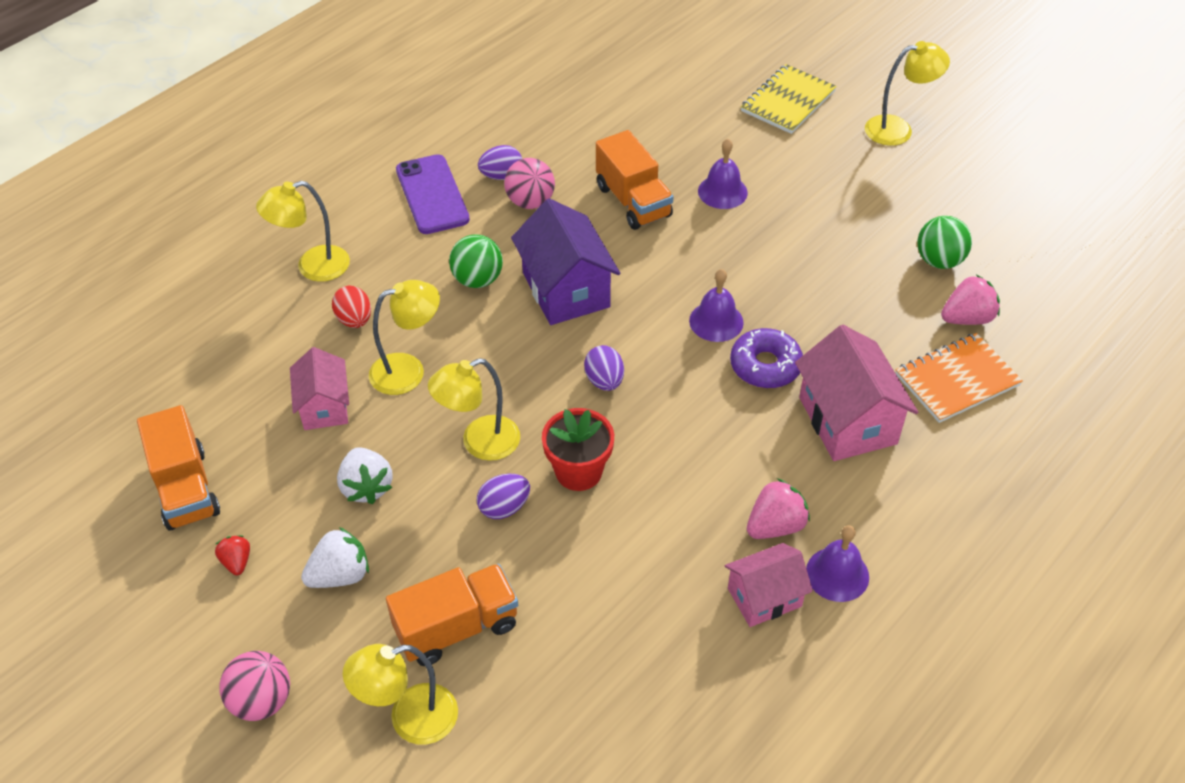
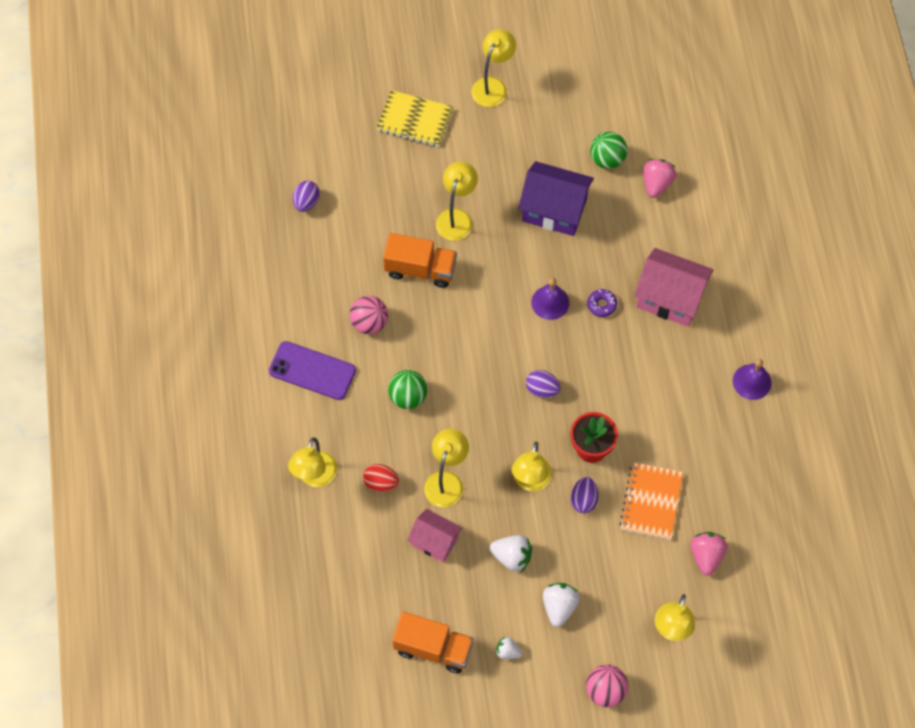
camera: 50 degrees left, 15 degrees up
red strawberry [215,535,250,575] -> white strawberry [496,637,522,659]
orange truck [386,564,518,666] -> none
purple egg [478,145,522,180] -> purple egg moved to [293,181,320,212]
purple house [511,199,620,325] -> purple house moved to [518,161,594,236]
purple bell [698,139,748,209] -> yellow lamp [436,161,478,241]
pink house [725,543,813,627] -> none
purple donut [730,328,803,388] -> purple donut [587,289,617,317], size x0.61
yellow notebook [741,64,837,134] -> yellow notebook turned 60 degrees counterclockwise [376,90,453,147]
pink strawberry [747,478,810,539] -> pink strawberry moved to [690,532,727,575]
orange notebook [895,333,1023,423] -> orange notebook moved to [619,462,683,540]

